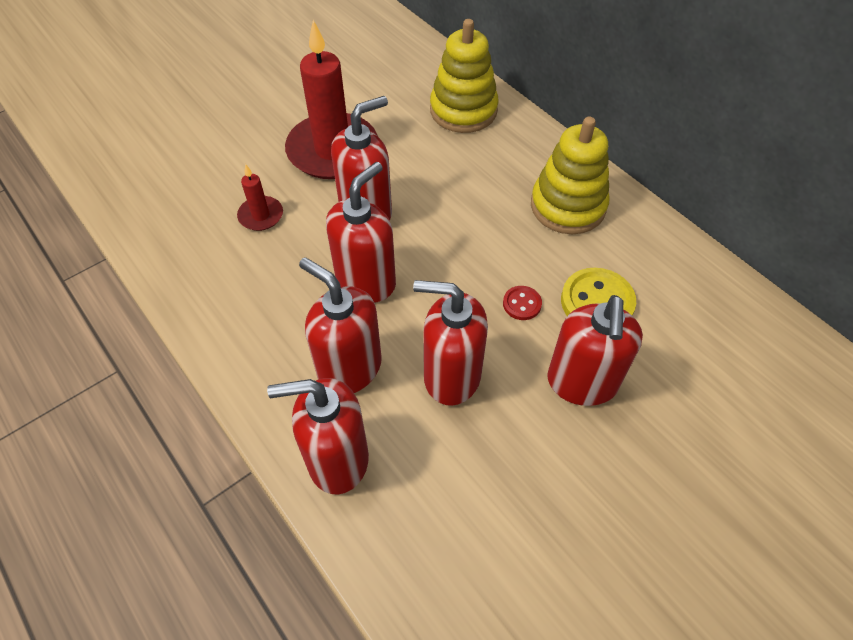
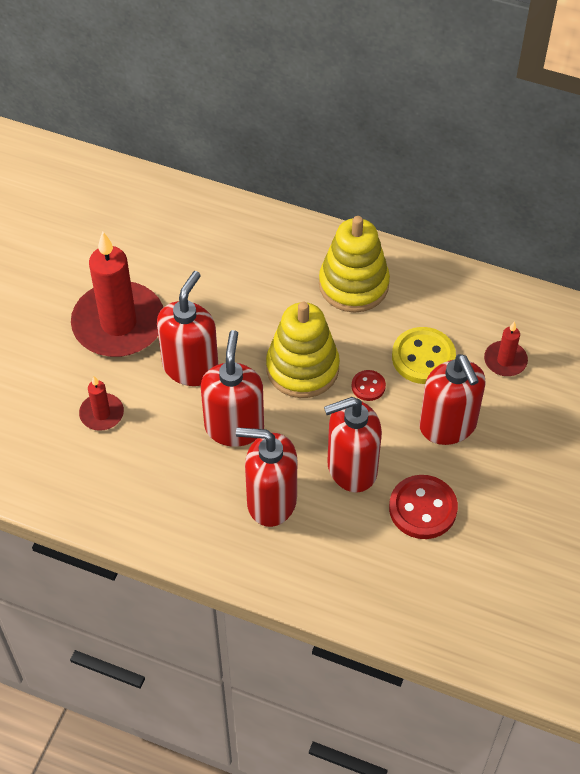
camera: 30 degrees left, 0 degrees up
red soap dispenser [267,378,369,494] -> none
yellow stacking toy [430,19,499,133] -> yellow stacking toy moved to [266,302,340,398]
none -> red button [389,475,458,539]
none -> red candle [484,321,528,376]

